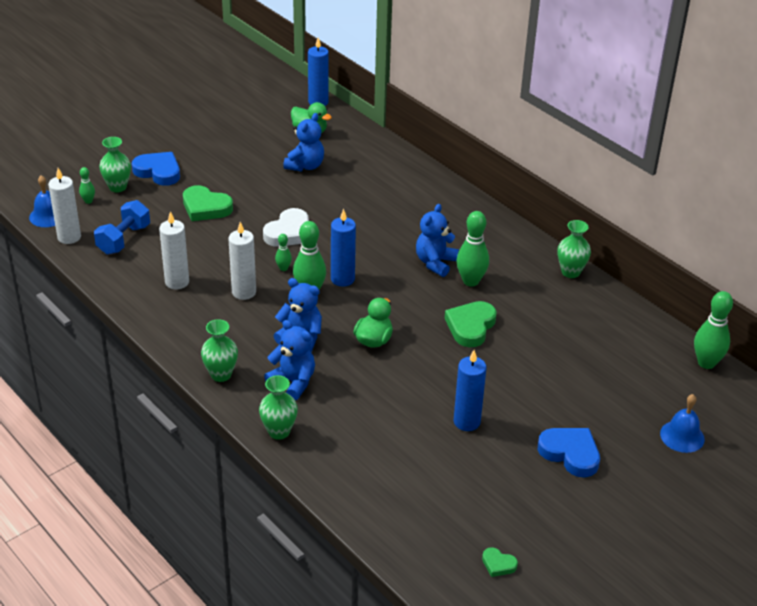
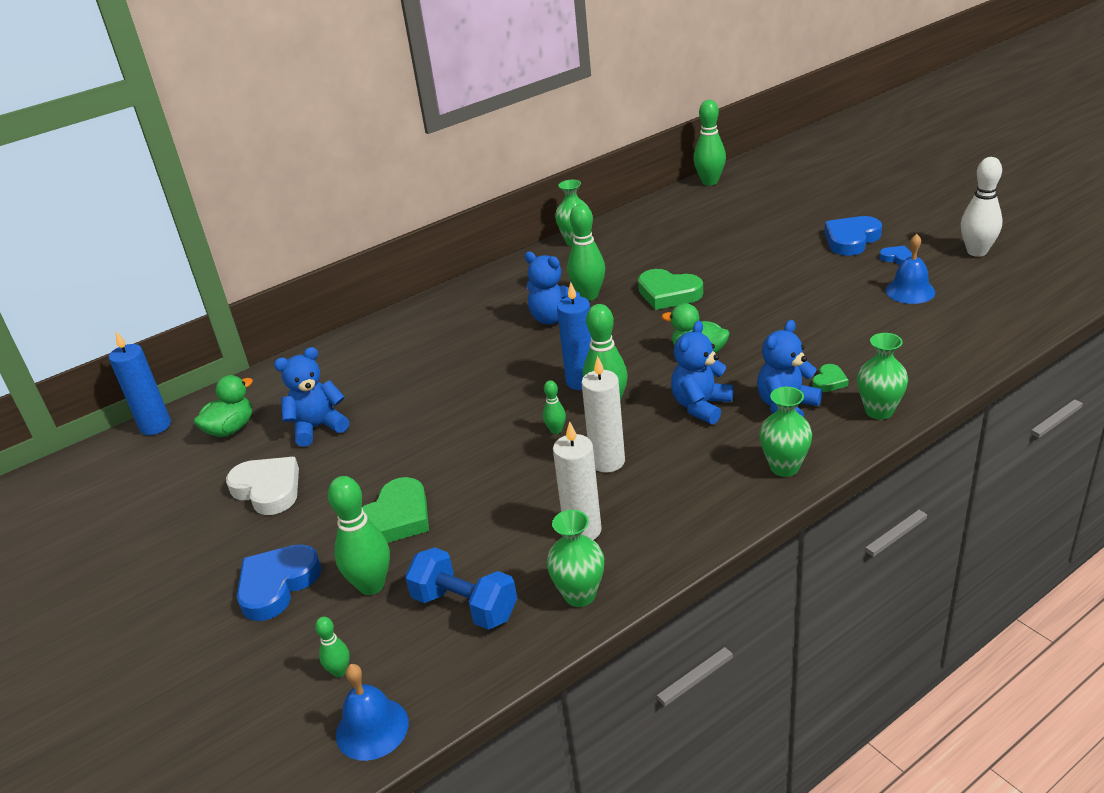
camera: 80 degrees left, 5 degrees down
white candle [48,168,81,244] -> none
green vase [99,137,131,193] -> green vase moved to [547,510,604,607]
white heart [263,208,309,247] -> white heart moved to [226,457,299,515]
blue teddy bear [283,113,324,171] -> blue teddy bear turned 60 degrees counterclockwise [274,347,349,447]
blue candle [454,350,486,431] -> none
green heart [482,547,518,577] -> green heart moved to [812,364,849,392]
blue bell [660,394,705,453] -> blue bell moved to [885,234,935,304]
none -> green bowling pin [328,476,390,595]
none -> blue heart [879,246,912,265]
none -> white bowling pin [961,157,1003,257]

